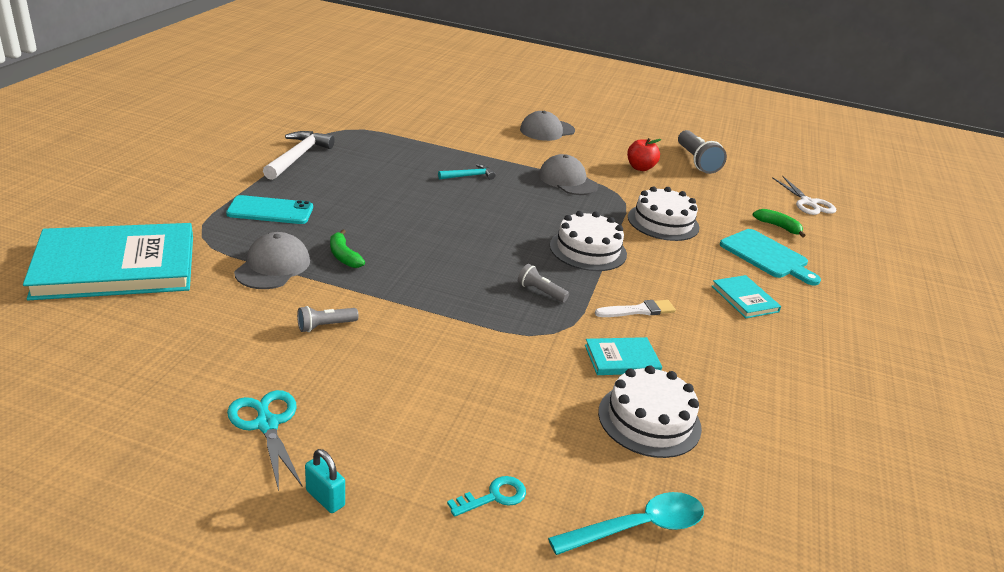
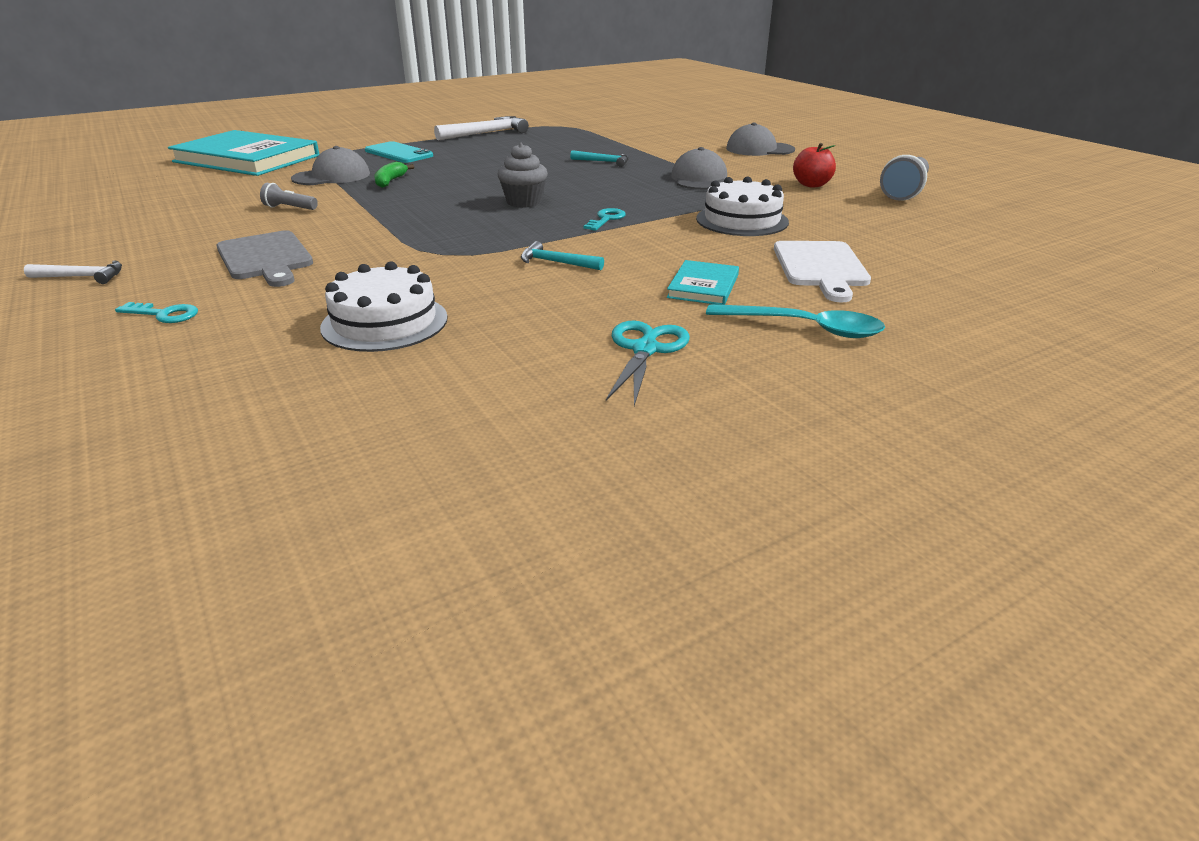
camera: 45 degrees right, 0 degrees up
turquoise scissors [227,390,303,491] -> turquoise scissors moved to [606,321,690,406]
turquoise padlock [305,449,345,513] -> white hammer [24,260,122,284]
grey flashlight [518,264,569,302] -> none
turquoise spoon [548,492,704,555] -> turquoise spoon moved to [706,304,885,338]
white cake [550,211,627,271] -> turquoise key [583,208,626,231]
turquoise book [585,337,662,375] -> none
white brush [595,300,676,317] -> turquoise hammer [521,241,604,270]
turquoise cutting board [720,229,821,286] -> white cutting board [774,241,871,302]
green banana [753,209,806,237] -> none
white scissors [772,176,836,215] -> none
none -> grey cutting board [217,230,313,287]
none -> grey cupcake [497,143,548,208]

